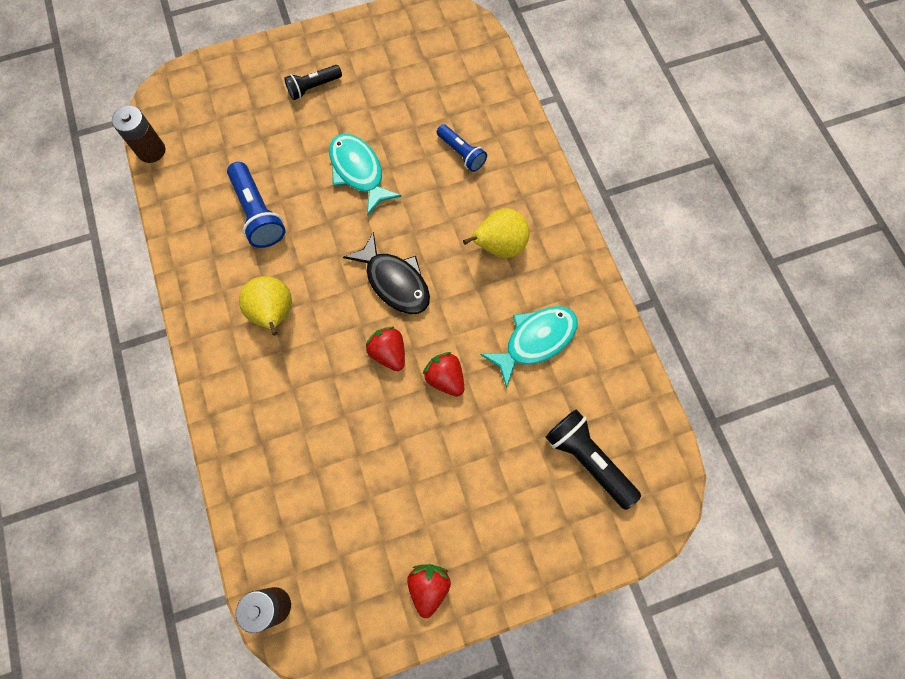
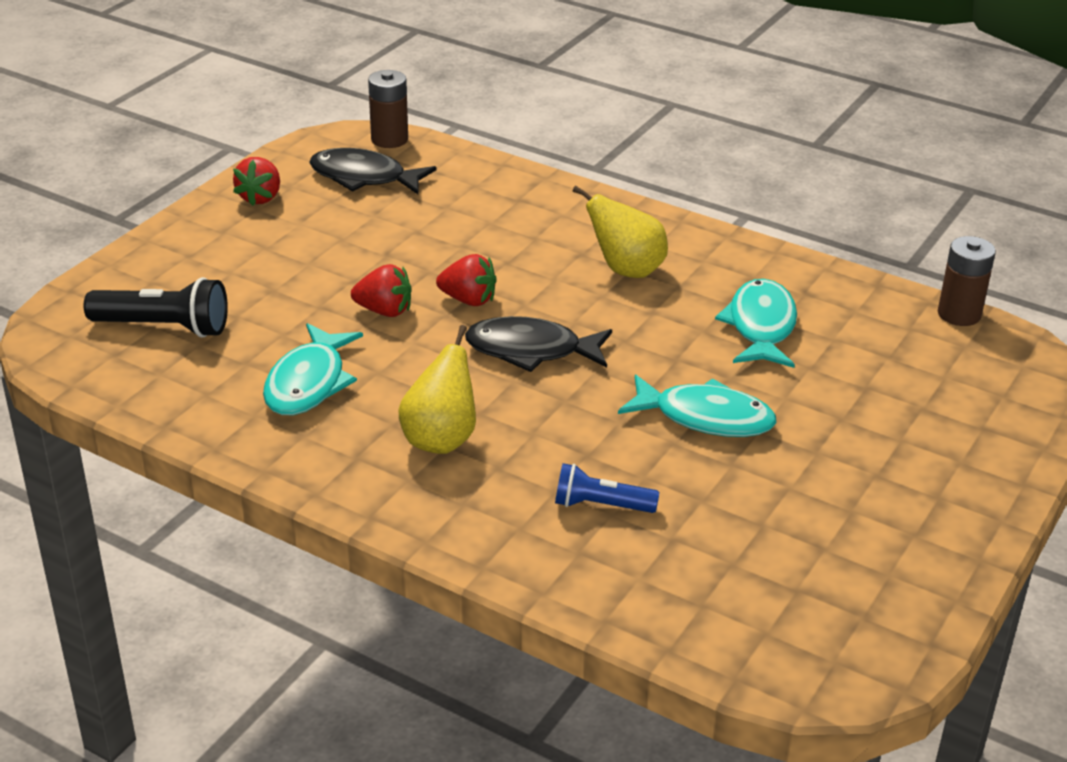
camera: 140 degrees right, 35 degrees down
blue flashlight [227,162,285,248] -> turquoise fish [715,279,797,368]
black flashlight [284,65,342,100] -> none
red strawberry [407,564,451,618] -> red strawberry turned 45 degrees clockwise [233,157,280,206]
none -> black fish [309,148,437,194]

